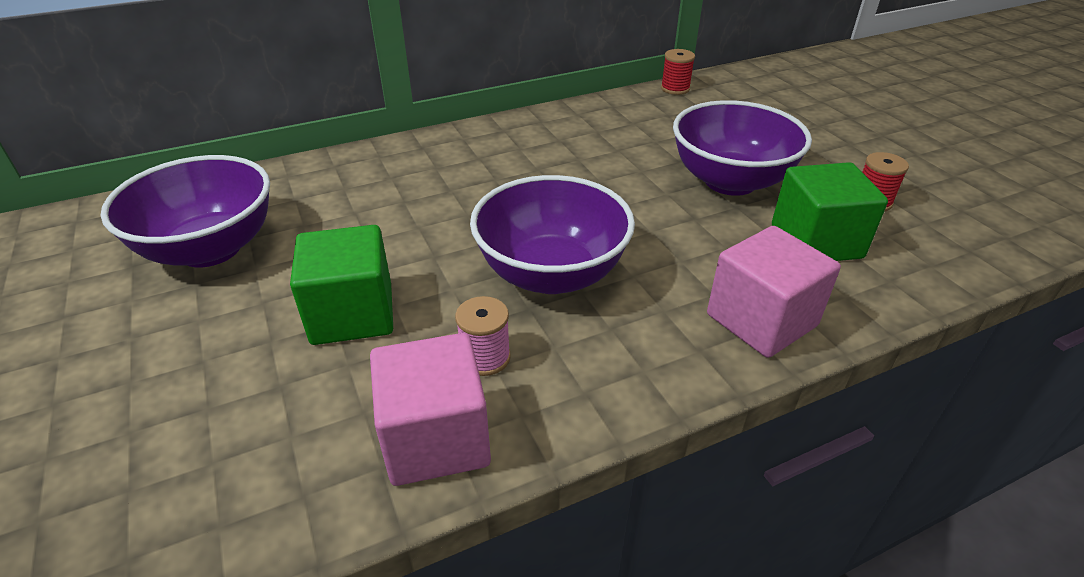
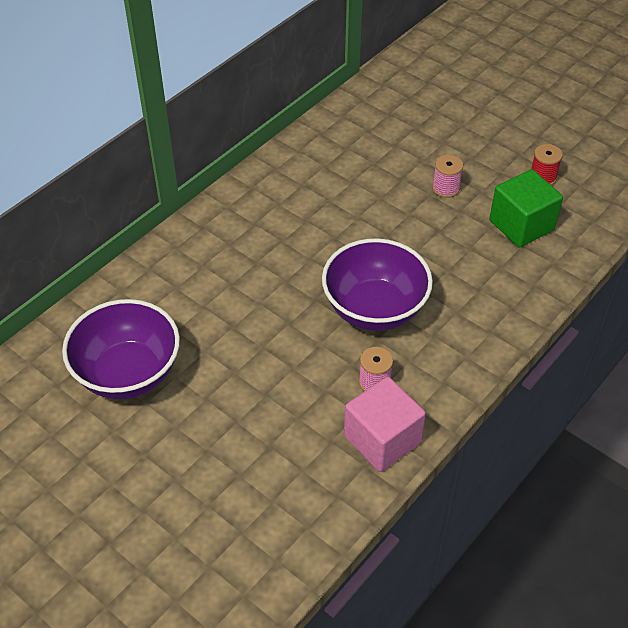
camera: 25 degrees left, 10 degrees up
green cube [290,225,393,345] -> none
red spool [661,49,695,95] -> none
purple bowl [673,100,812,196] -> pink spool [432,155,463,198]
pink cube [707,226,841,358] -> none

